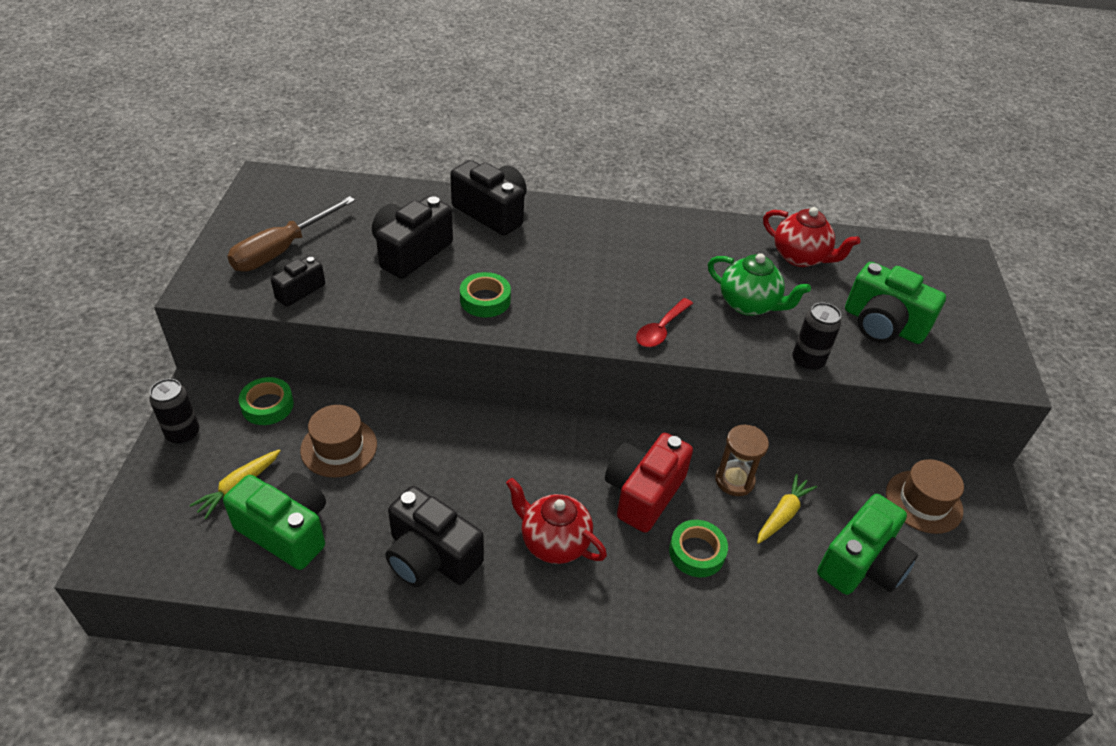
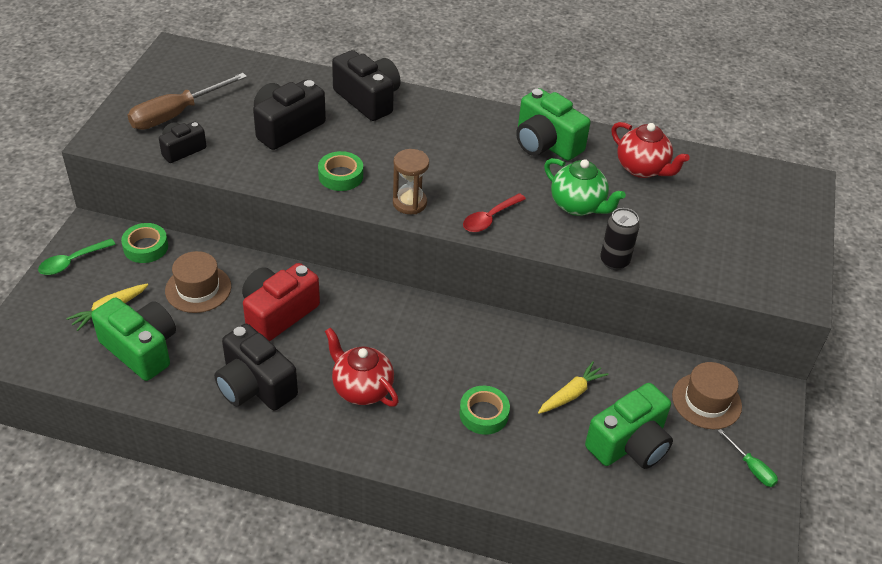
camera: 10 degrees right, 0 degrees up
black can [150,379,199,445] -> green spoon [38,239,116,275]
red camera [605,433,693,533] -> red camera moved to [242,263,320,341]
brown hourglass [715,425,769,496] -> brown hourglass moved to [393,149,429,214]
green camera [845,262,946,344] -> green camera moved to [516,88,590,161]
none -> green screwdriver [718,429,778,487]

